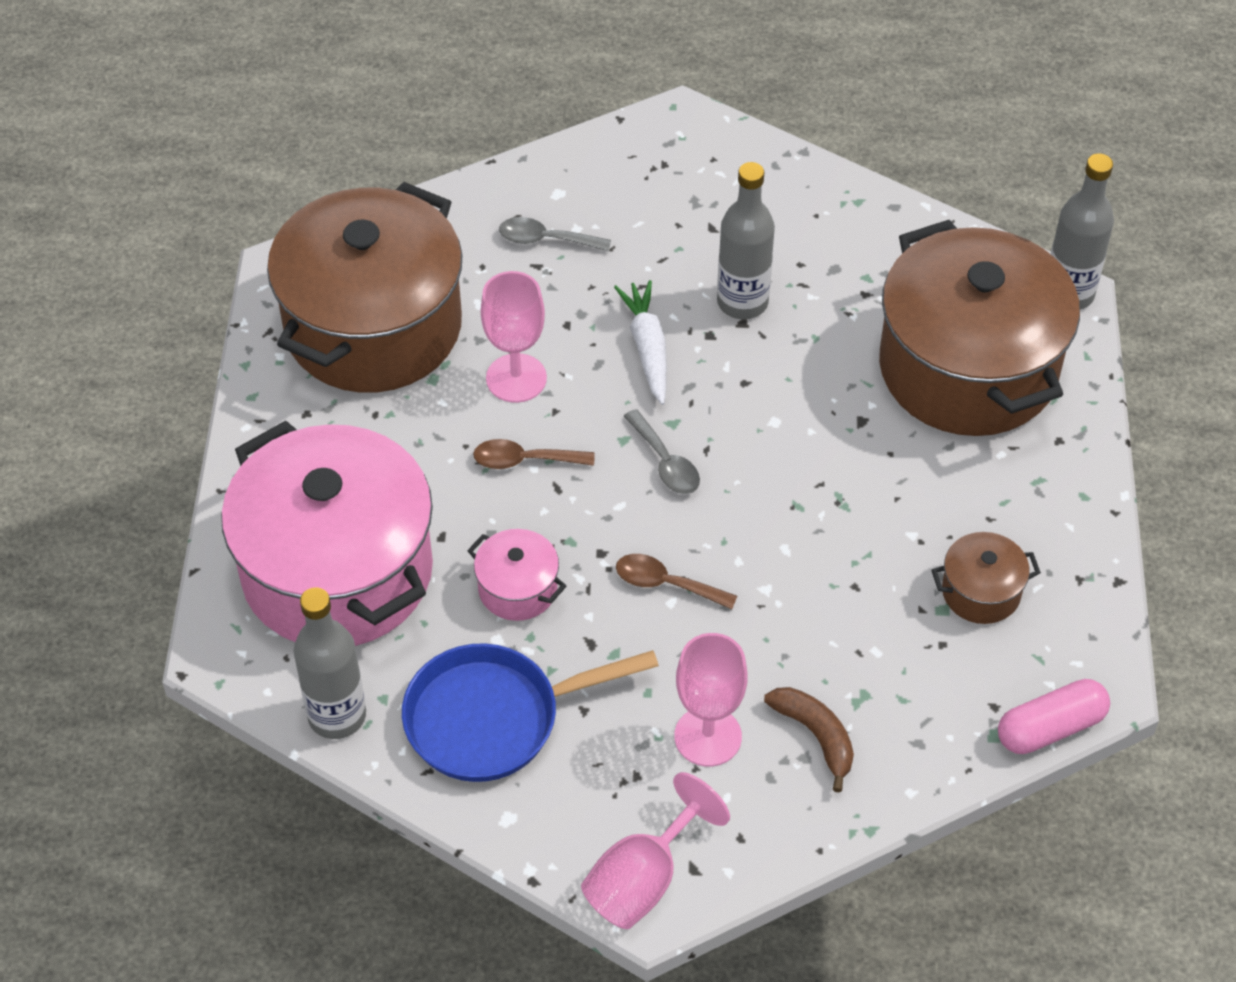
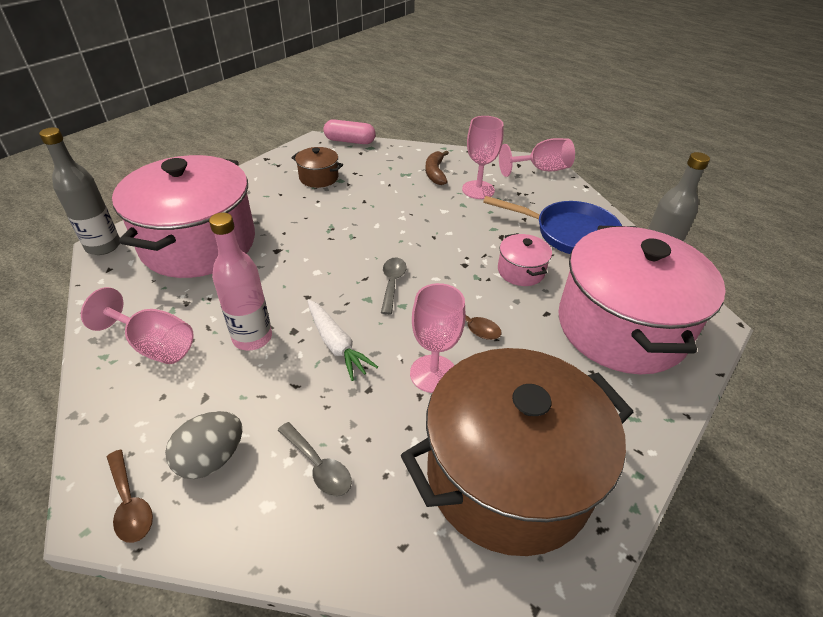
camera: 145 degrees left, 10 degrees down
white carrot [614,280,667,405] -> white carrot turned 60 degrees counterclockwise [307,299,378,381]
brown spoon [616,554,737,609] -> brown spoon moved to [107,450,153,543]
grey bottle [717,162,775,319] -> pink bottle [209,213,272,351]
brown pot [879,220,1080,436] -> pink pot [112,155,255,278]
none -> pink goblet [81,287,194,364]
none -> grey egg [165,411,242,479]

